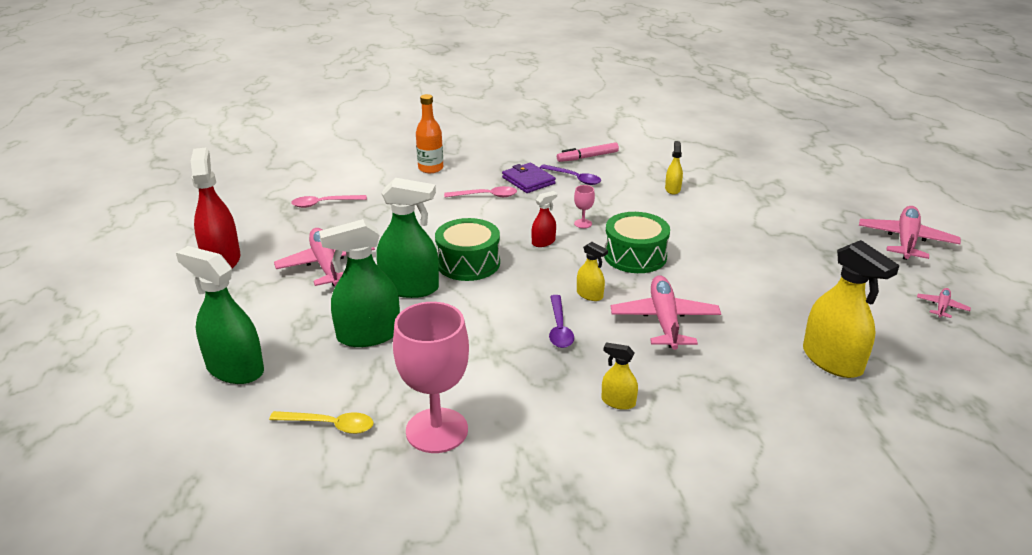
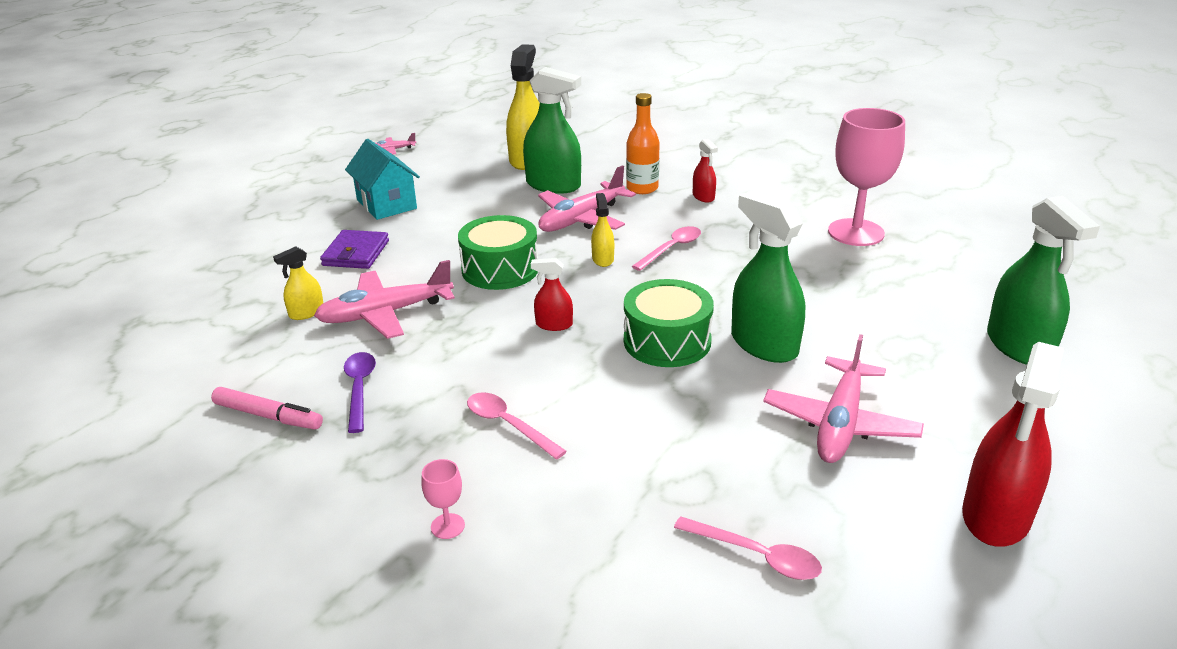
camera: 135 degrees left, 0 degrees up
yellow spoon [269,411,374,434] -> none
green spray bottle [319,219,400,347] -> green spray bottle moved to [523,67,581,194]
orange bottle [416,94,443,173] -> orange bottle moved to [626,93,660,194]
purple wallet [502,163,556,193] -> purple wallet moved to [320,230,389,269]
purple spoon [549,295,574,348] -> pink spoon [632,226,701,271]
pink goblet [574,185,595,228] -> pink goblet moved to [421,459,465,539]
yellow spray bottle [602,342,638,410] -> red spray bottle [693,139,718,203]
pink plane [859,206,961,260] -> pink plane moved to [314,260,455,339]
none -> turquoise house [345,139,420,220]

